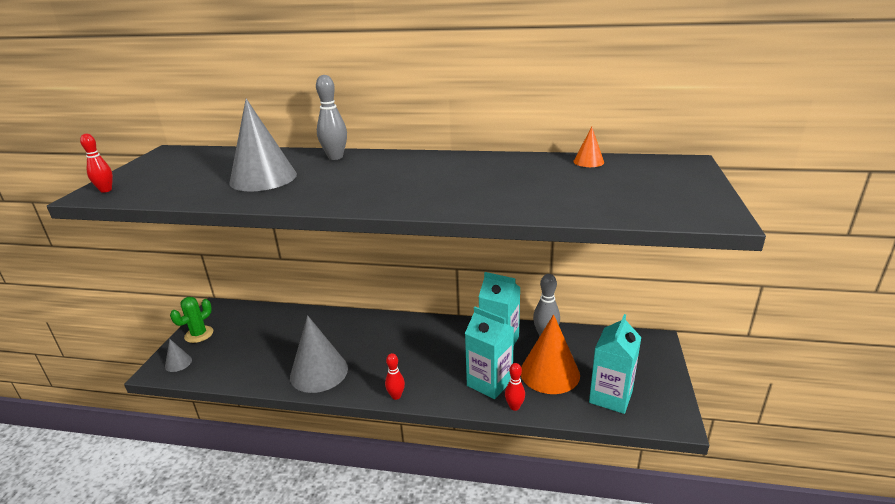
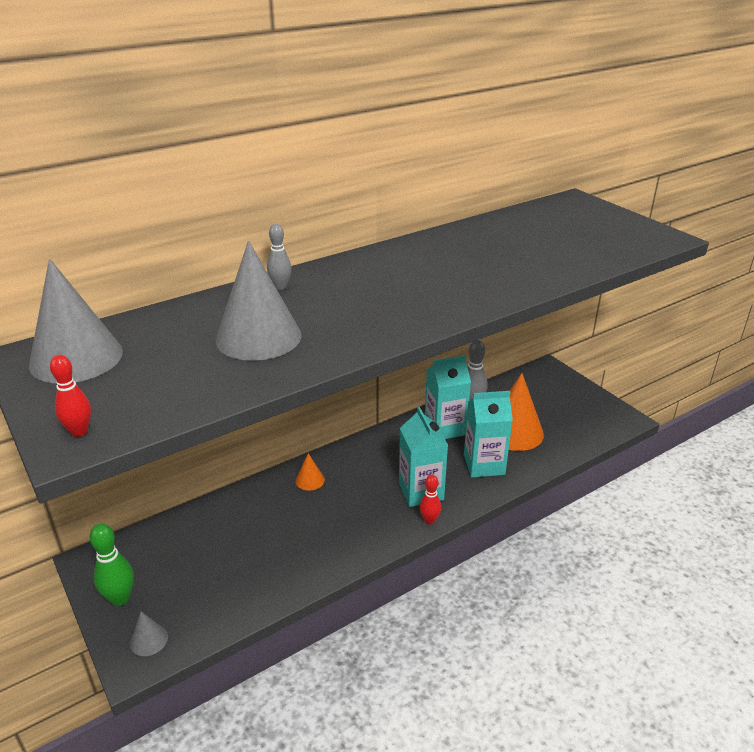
camera: 45 degrees left, 5 degrees up
green cactus [170,297,213,343] -> green bowling pin [90,523,134,606]
grey cone [290,315,348,393] -> grey cone moved to [29,259,123,383]
grey bowling pin [316,75,347,160] -> grey bowling pin [267,224,292,290], size x0.66
red bowling pin [505,363,525,411] -> none
orange cone [574,127,604,167] -> orange cone moved to [295,453,325,491]
turquoise carton [589,314,641,414] -> turquoise carton moved to [399,407,448,507]

